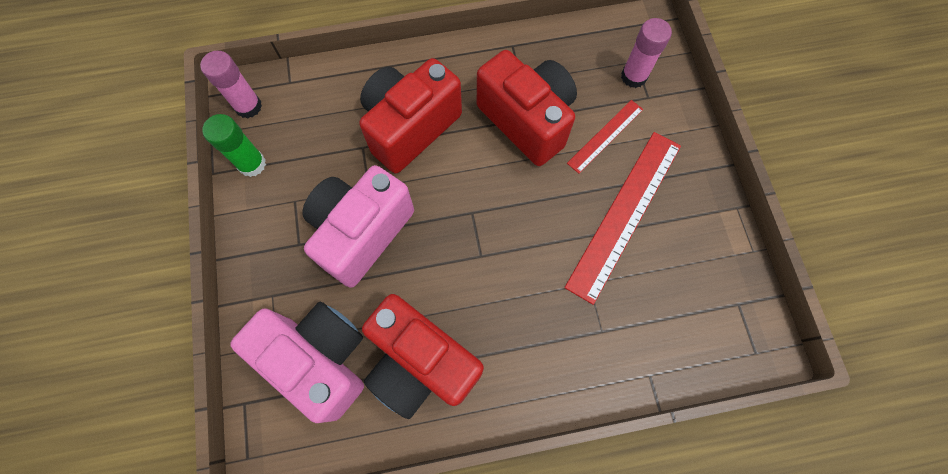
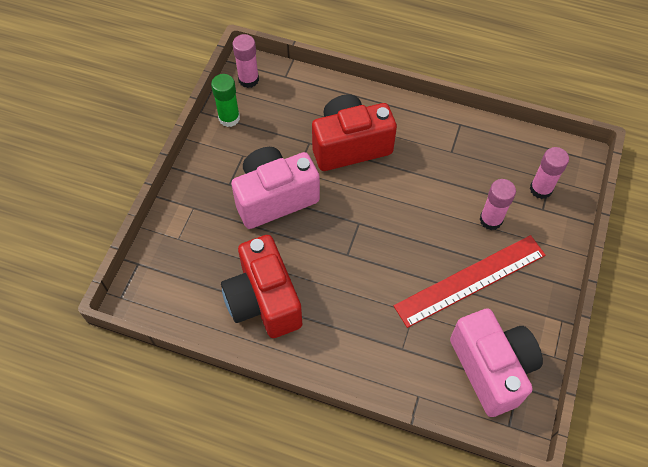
camera: 30 degrees right, 10 degrees down
pink camera [230,302,364,423] -> pink camera moved to [450,308,543,417]
red camera [477,50,577,166] -> none
red ruler [567,100,643,174] -> pink glue stick [479,179,516,230]

